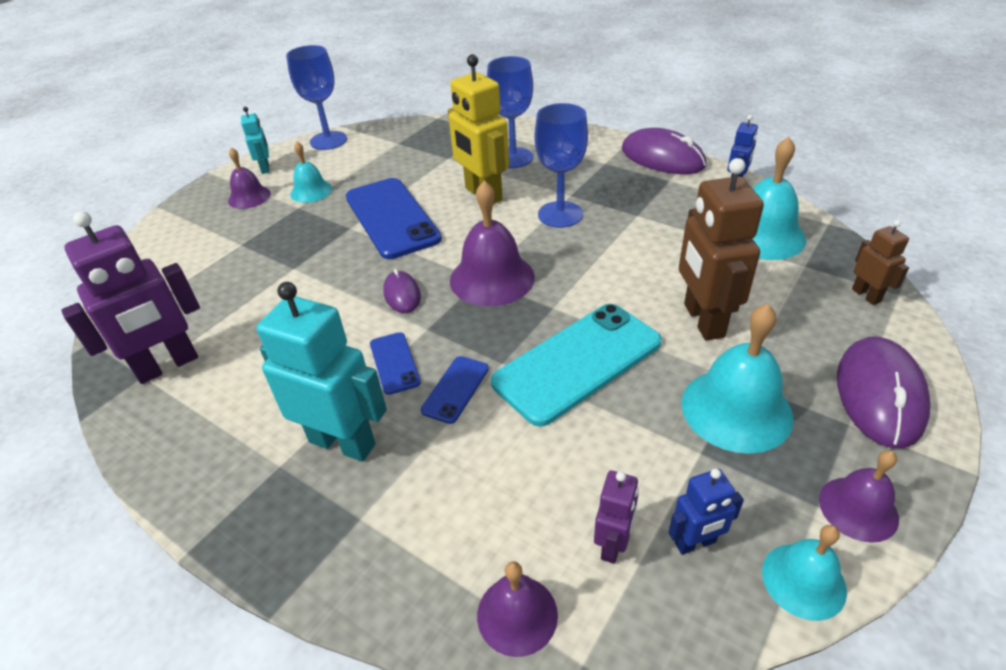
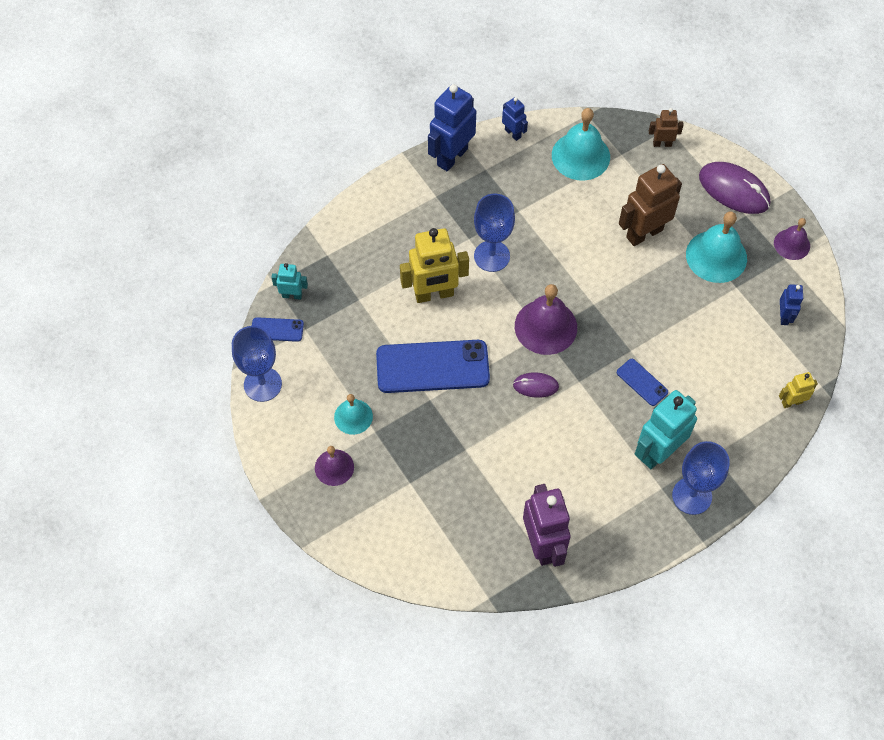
camera: 70 degrees left, 20 degrees up
turquoise robot [241,107,270,174] -> turquoise robot moved to [272,263,308,300]
blue phone [370,332,421,395] -> blue phone moved to [252,317,304,342]
purple bell [477,561,558,657] -> yellow robot [779,372,818,408]
blue goblet [487,56,533,168] -> blue goblet moved to [672,441,730,515]
turquoise phone [491,304,662,427] -> none
purple robot [594,471,639,564] -> none
purple mouse [622,128,706,174] -> blue robot [428,84,476,172]
brown robot [679,158,764,340] -> brown robot turned 135 degrees clockwise [619,164,682,246]
turquoise bell [762,525,847,621] -> none

